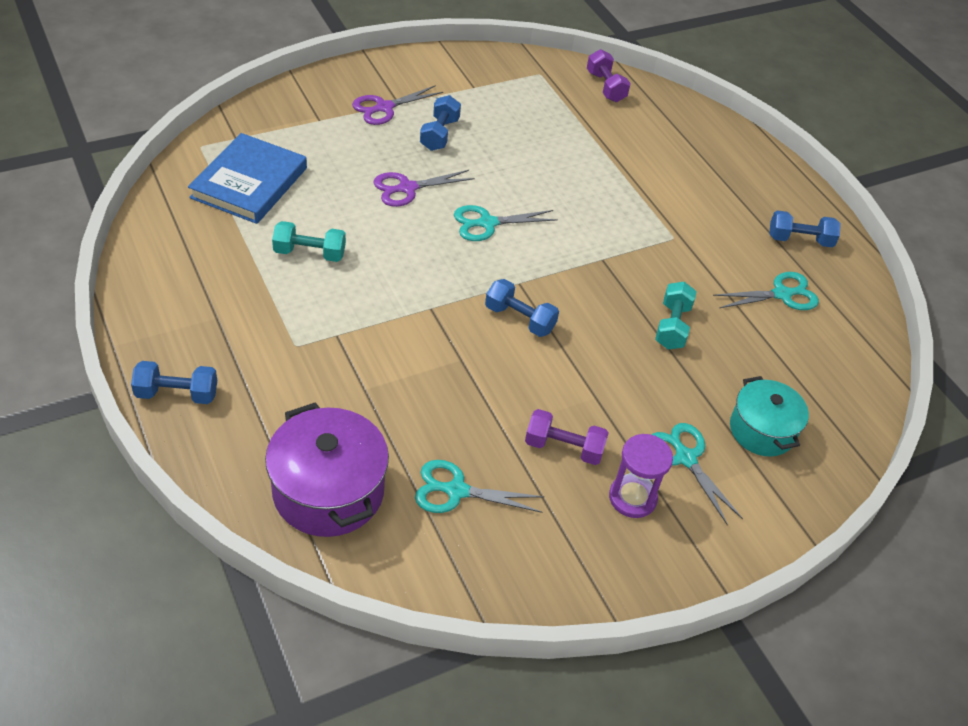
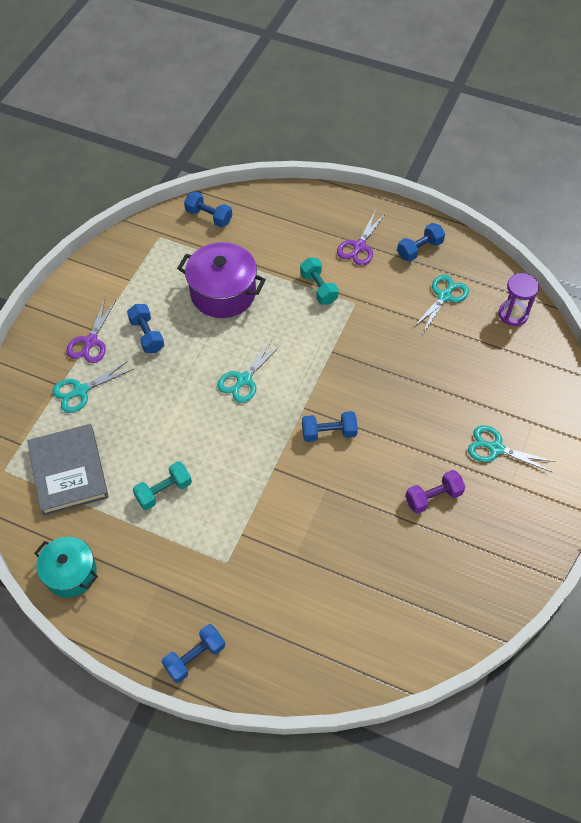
camera: 35 degrees left, 10 degrees up
blue book [188,133,307,224] -> grey book [27,424,109,516]
purple pot [265,402,389,537] -> purple pot moved to [177,242,266,318]
purple scissors [374,170,475,207] -> purple scissors moved to [337,212,386,266]
turquoise scissors [415,460,544,513] -> turquoise scissors moved to [52,361,134,413]
purple dumbbell [587,49,631,102] -> blue dumbbell [184,191,232,227]
purple hourglass [609,434,673,518] -> purple hourglass moved to [498,273,539,326]
turquoise dumbbell [655,282,697,349] -> turquoise dumbbell moved to [300,258,339,304]
turquoise pot [730,376,809,457] -> turquoise pot moved to [35,537,98,598]

